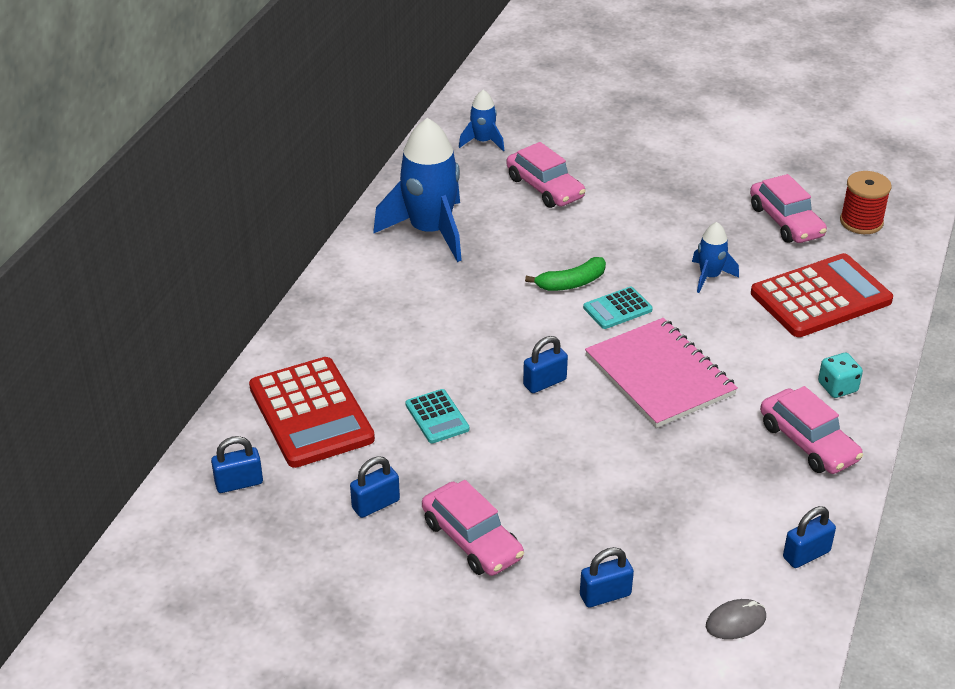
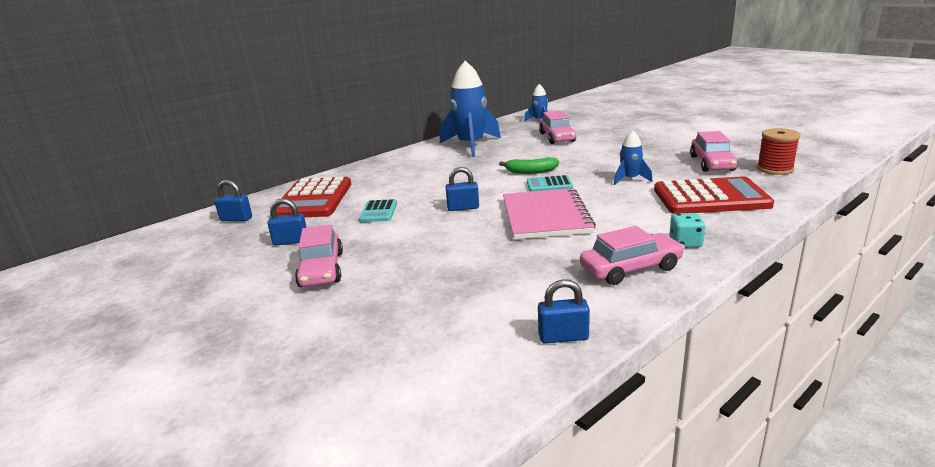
camera: 30 degrees right, 15 degrees down
blue padlock [580,547,634,607] -> none
grey mouse [706,599,766,639] -> none
pink car [760,386,863,474] -> pink car turned 105 degrees counterclockwise [580,226,685,285]

